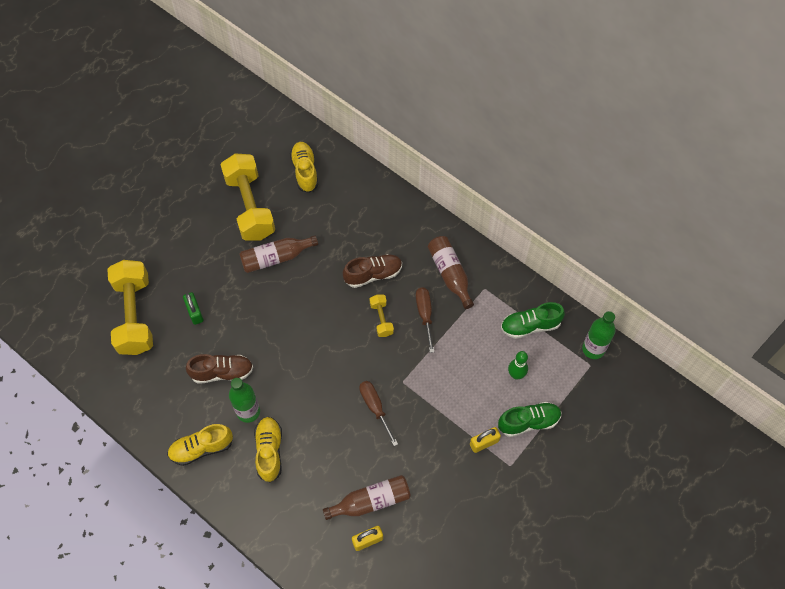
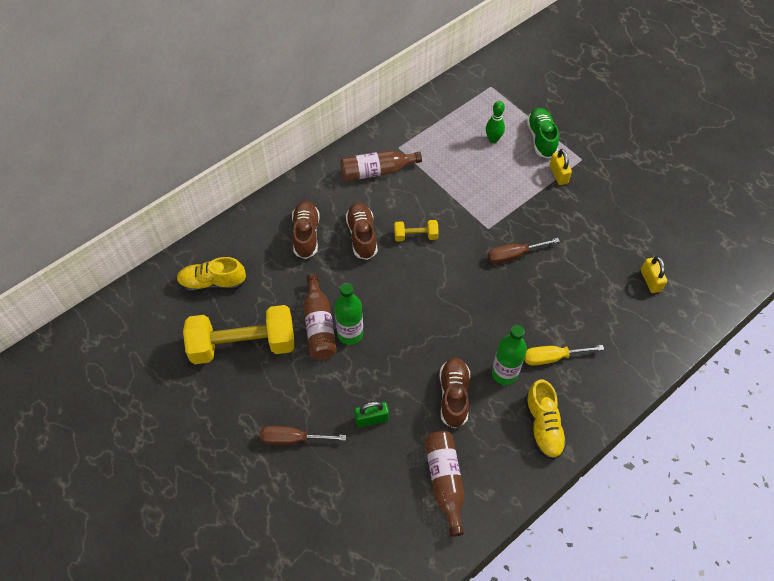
camera: 80 degrees left, 5 degrees down
yellow dumbbell [107,260,153,355] -> none
yellow shoe [254,417,282,482] -> yellow screwdriver [524,345,604,365]
brown bottle [323,475,411,520] -> brown bottle moved to [424,431,464,537]
brown screwdriver [416,287,434,353] -> brown screwdriver moved to [260,426,346,445]
green shoe [501,302,565,339] -> none
green bottle [582,311,616,359] -> green bottle moved to [334,283,363,345]
none -> brown shoe [292,201,319,259]

